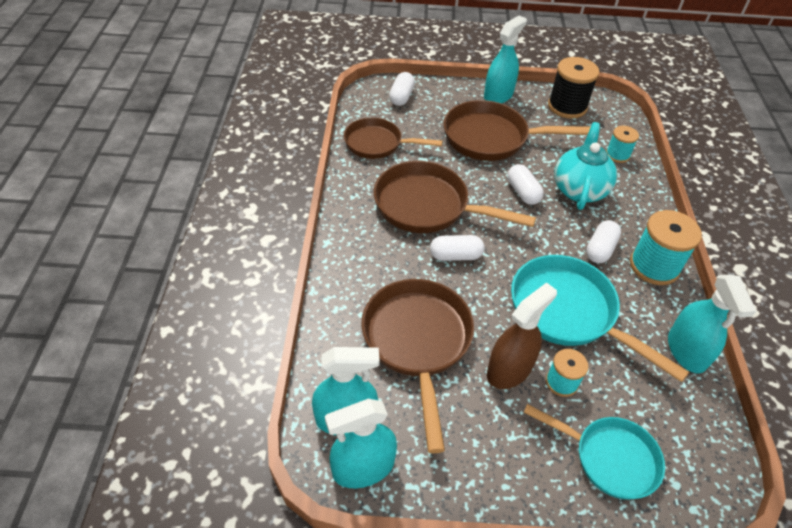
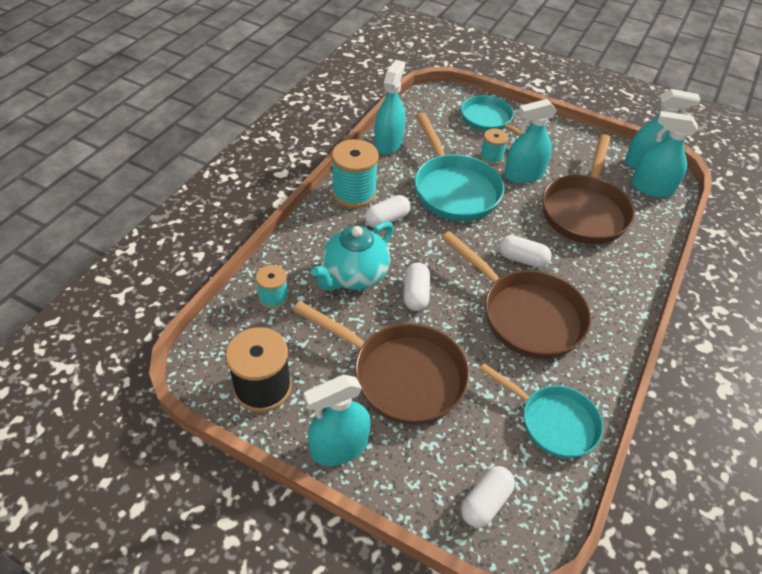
camera: 155 degrees left, 0 degrees up
brown pan [344,117,443,159] -> turquoise pan [479,363,603,458]
brown spray bottle [487,282,557,389] -> turquoise spray bottle [504,99,557,184]

